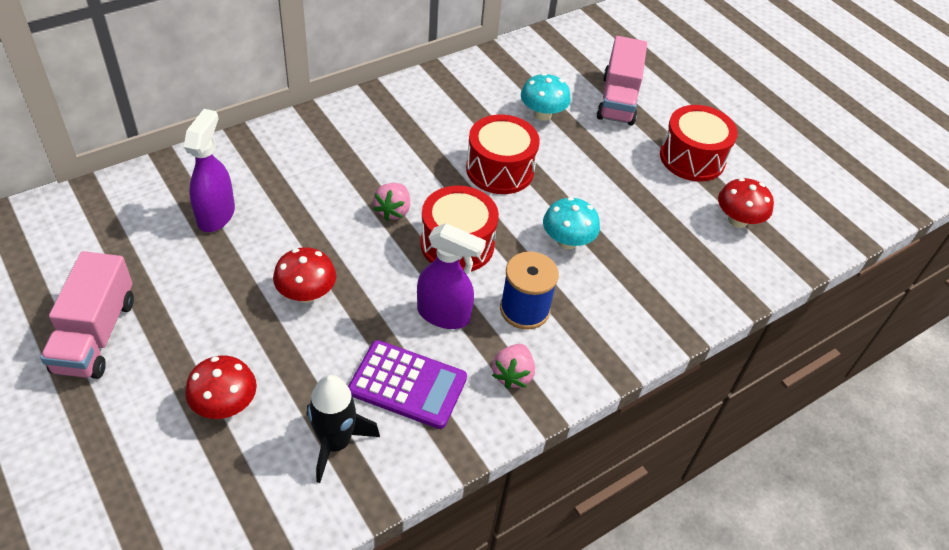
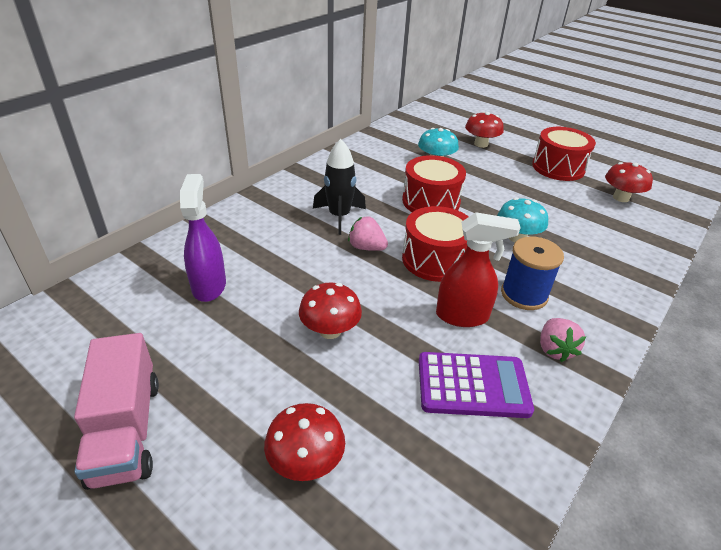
camera: 15 degrees left, 10 degrees down
black rocket [307,375,380,483] -> black rocket moved to [313,139,366,235]
pink strawberry [373,183,410,221] -> pink strawberry turned 120 degrees clockwise [348,216,388,251]
purple spray bottle [417,223,486,329] -> red spray bottle [436,212,521,327]
pink truck [597,36,647,126] -> red mushroom [465,111,504,148]

